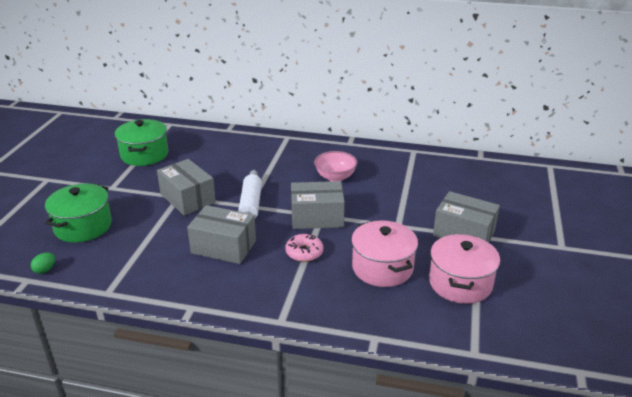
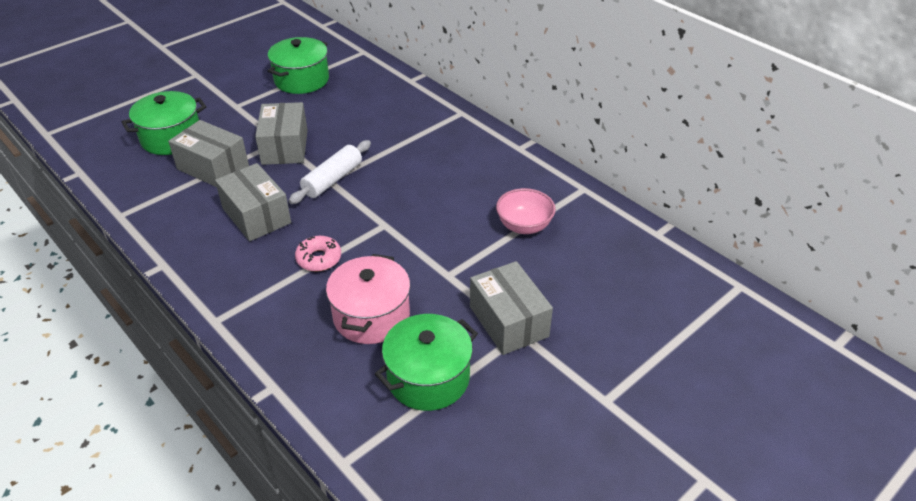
camera: 35 degrees right, 10 degrees up
green egg [31,253,55,274] -> none
grey box [291,181,345,229] -> grey box moved to [168,120,249,187]
pink bowl [314,151,357,181] -> pink bowl moved to [496,188,556,234]
pink pot [429,234,500,304] -> green pot [375,314,478,411]

